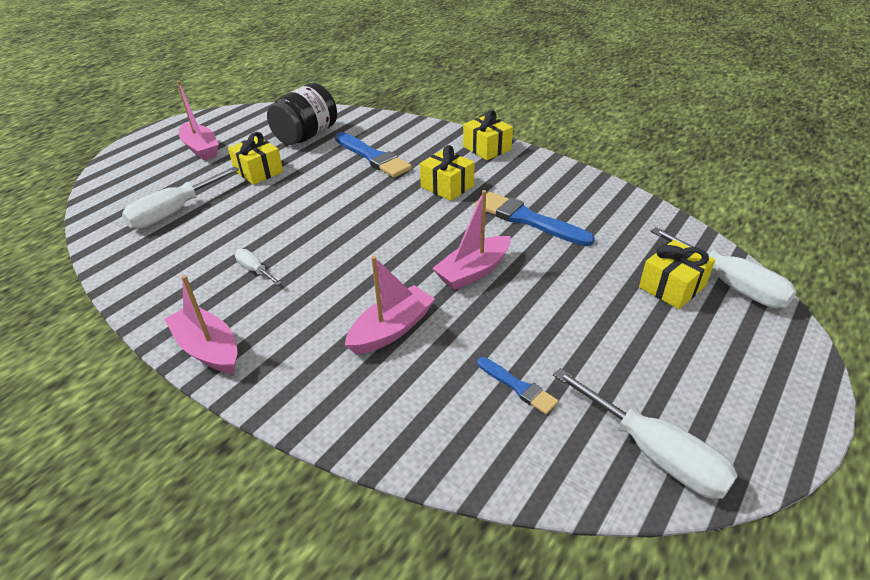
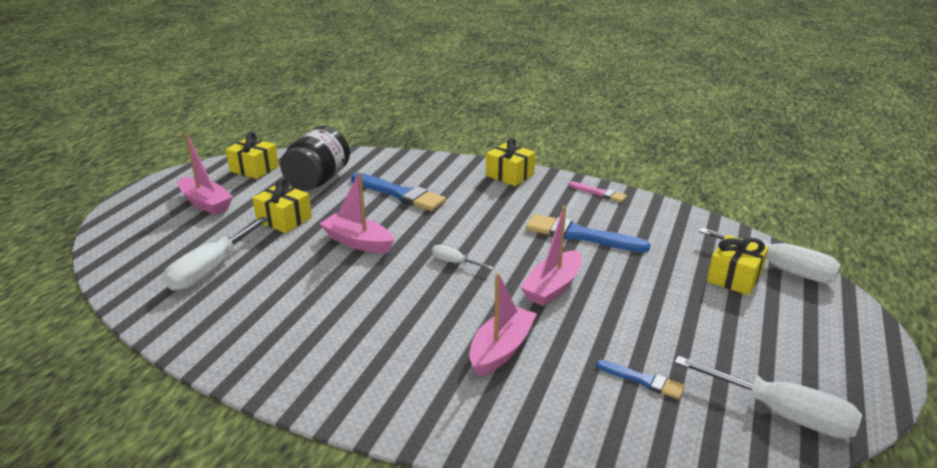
camera: 15 degrees left, 10 degrees down
pink boat [164,275,237,374] -> pink boat moved to [320,172,395,253]
white screwdriver [235,249,282,285] -> white screwdriver moved to [432,245,494,270]
yellow gift [420,145,475,201] -> yellow gift moved to [226,132,279,179]
none -> pink brush [569,181,627,202]

